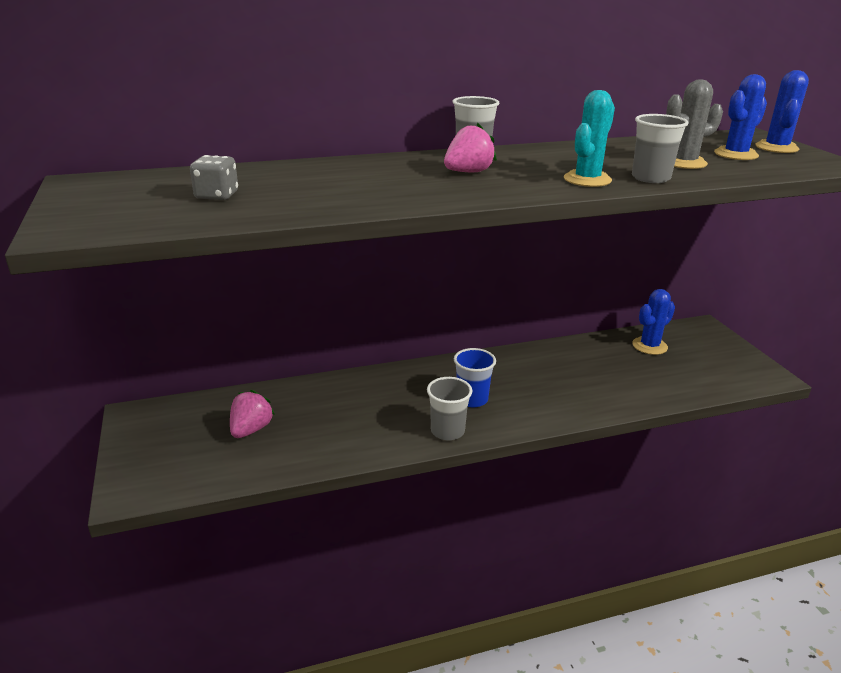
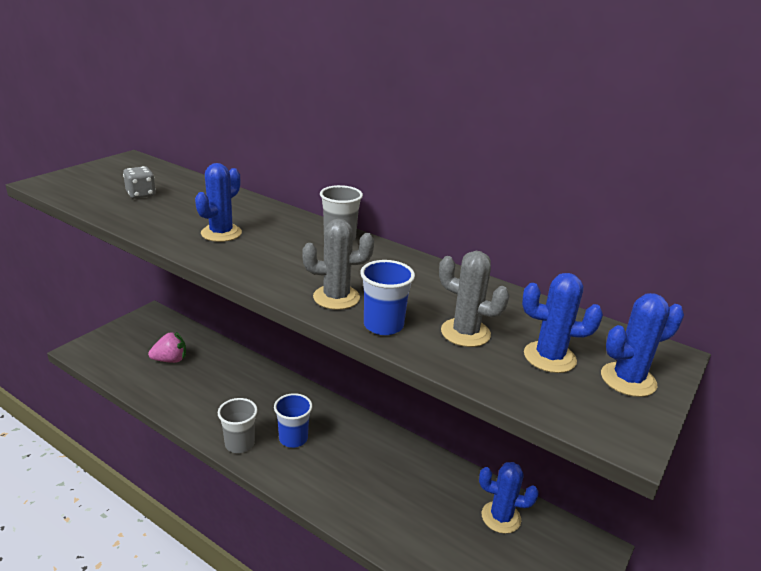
camera: 50 degrees right, 0 degrees up
pink strawberry [444,123,497,172] -> none
turquoise cactus [564,90,615,187] -> grey cactus [302,219,374,310]
grey cup [632,114,689,183] -> blue cup [360,260,415,335]
none -> blue cactus [195,163,242,242]

